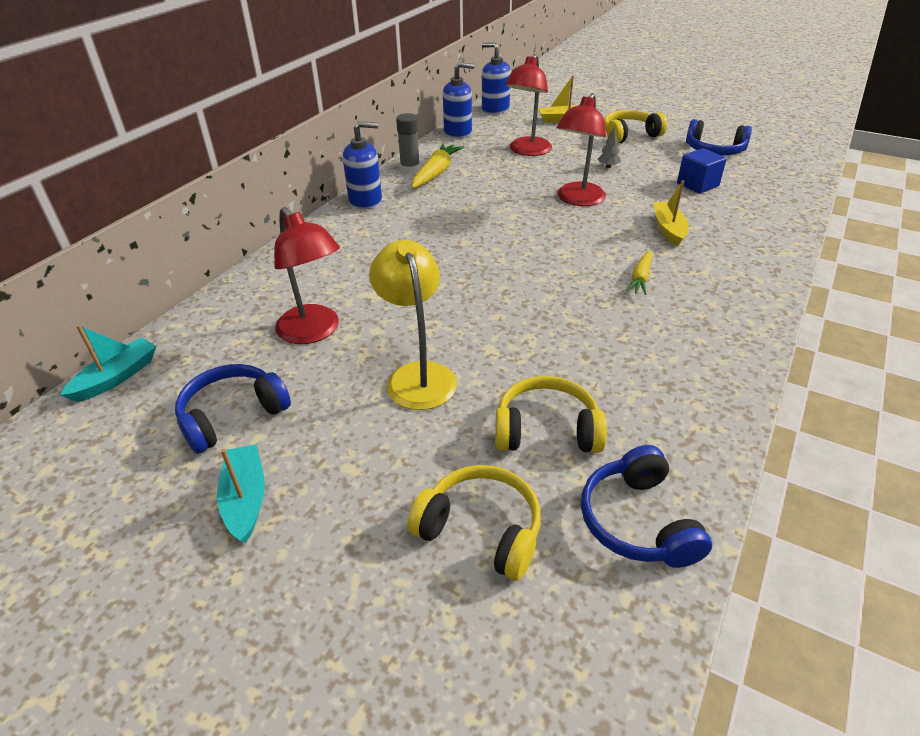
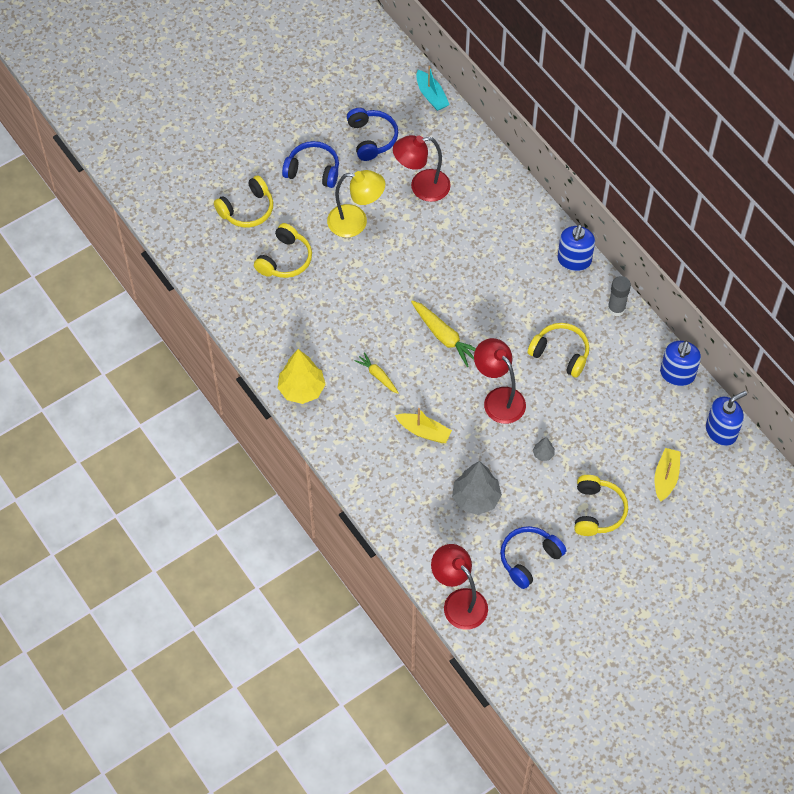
camera: 115 degrees right, 20 degrees up
turquoise boat [217,444,265,543] -> none
yellow carrot [412,143,465,188] -> yellow carrot moved to [411,300,476,367]
red lamp [505,54,552,156] -> red lamp moved to [431,544,488,630]
blue headphones [581,445,712,568] -> blue headphones moved to [282,141,339,188]
blue cube [677,148,727,194] -> grey tree [452,461,502,515]
none -> yellow tree [277,349,326,404]
none -> yellow headphones [528,323,589,378]

